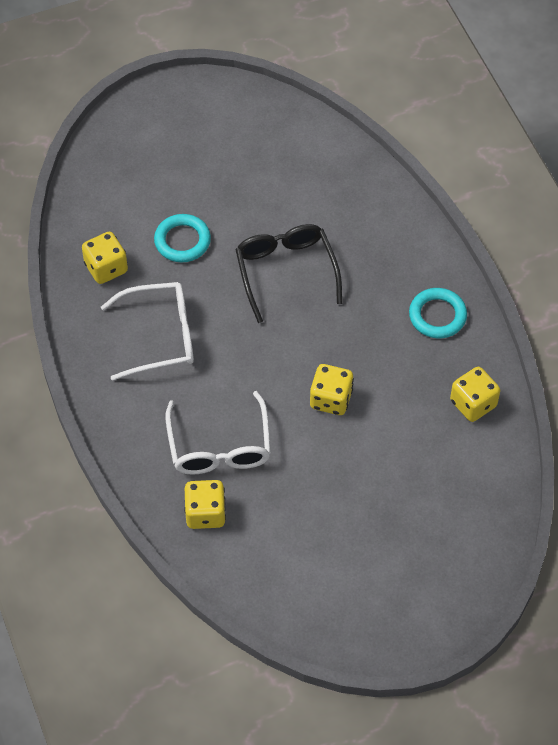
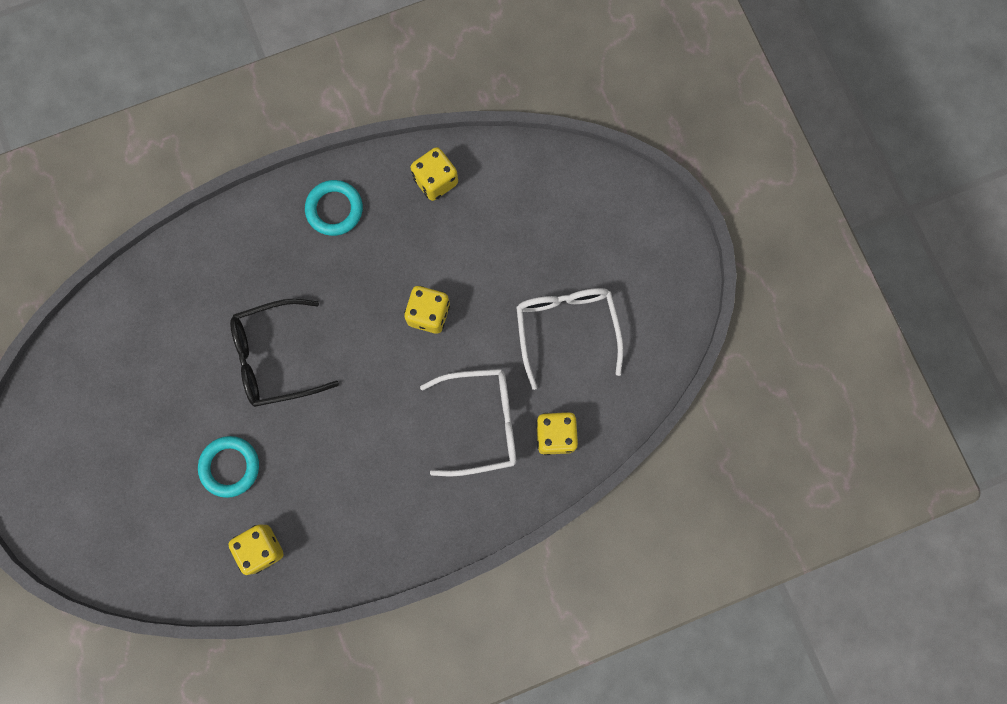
camera: 90 degrees left, 20 degrees up
white glasses [101,282,194,381] -> white glasses moved to [516,288,623,390]

